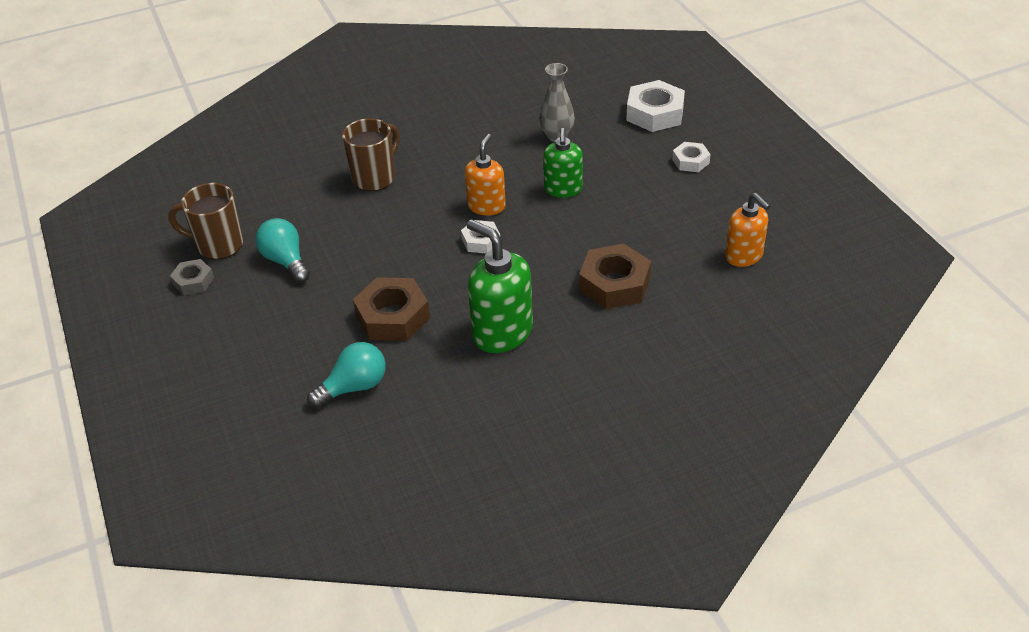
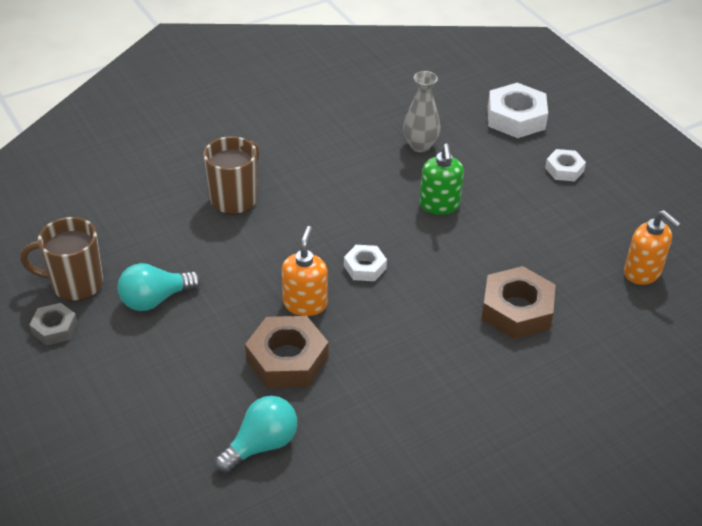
camera: 10 degrees left, 0 degrees up
turquoise light bulb [255,218,310,283] -> turquoise light bulb turned 75 degrees counterclockwise [117,263,201,311]
orange soap dispenser [465,134,506,215] -> orange soap dispenser moved to [282,226,328,316]
green soap dispenser [467,219,533,353] -> none

